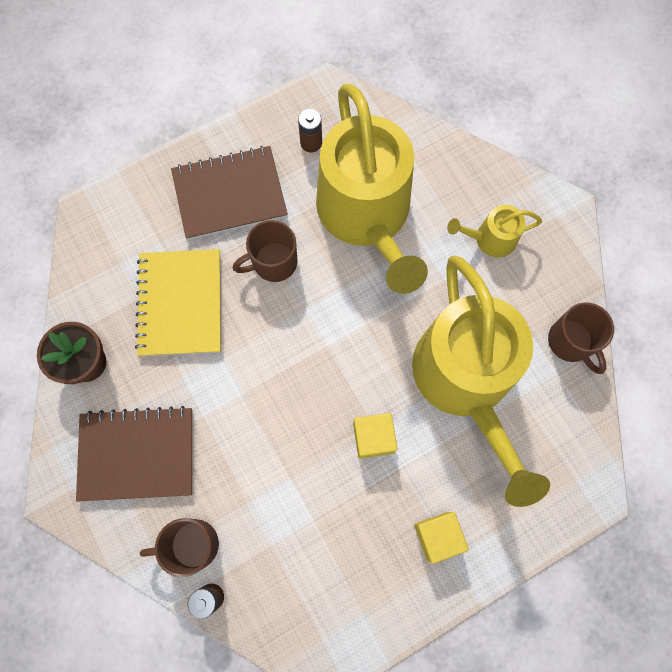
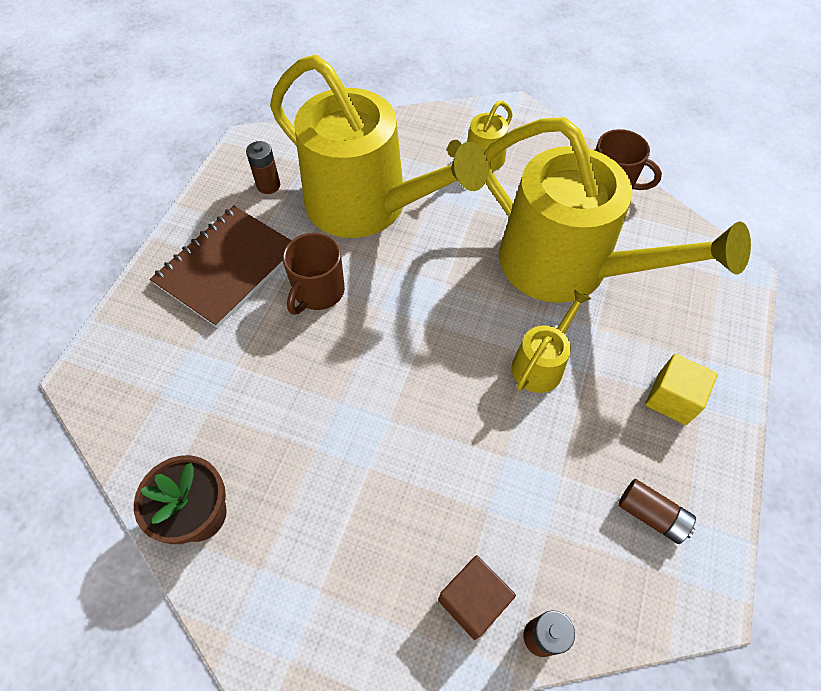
camera: 40 degrees left, 15 degrees down
brown notebook [76,406,193,502] -> none
yellow notebook [135,249,221,356] -> none
brown mug [140,518,219,577] -> brown cube [438,555,516,640]
yellow cube [353,413,397,459] -> yellow watering can [512,289,592,393]
none -> brown battery [618,479,696,544]

